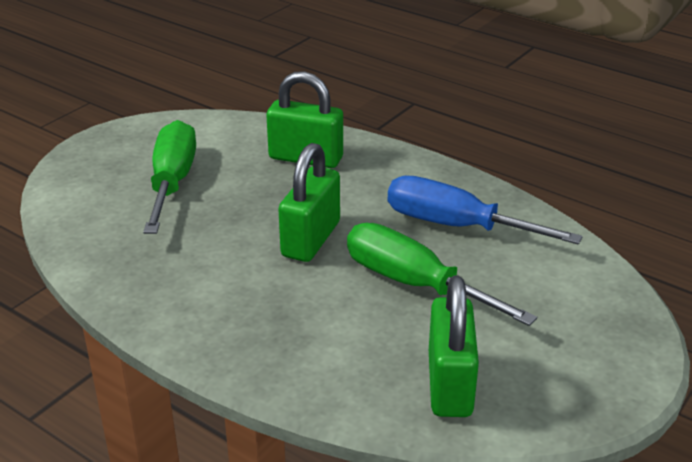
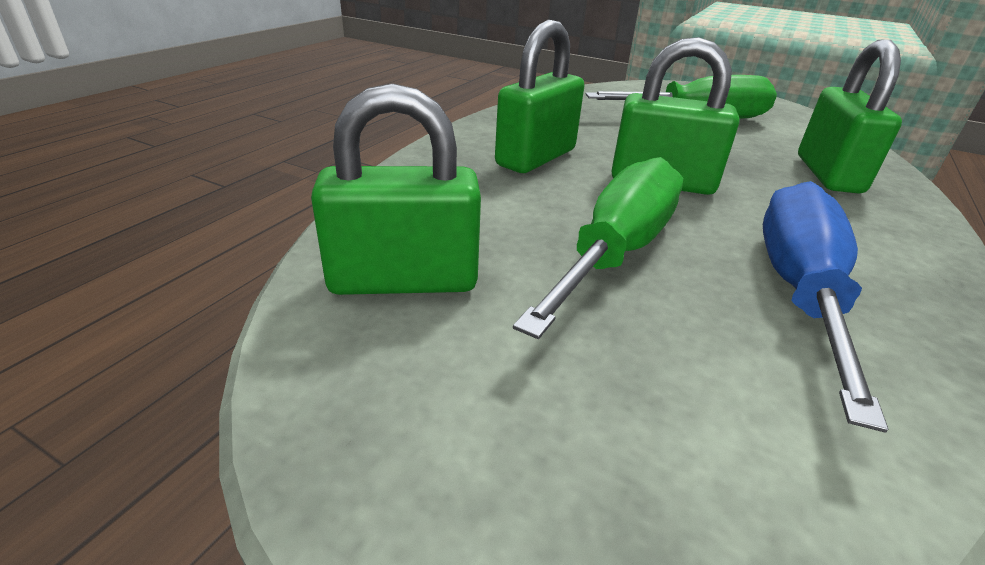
camera: 80 degrees right, 0 degrees up
none -> green padlock [495,20,584,173]

